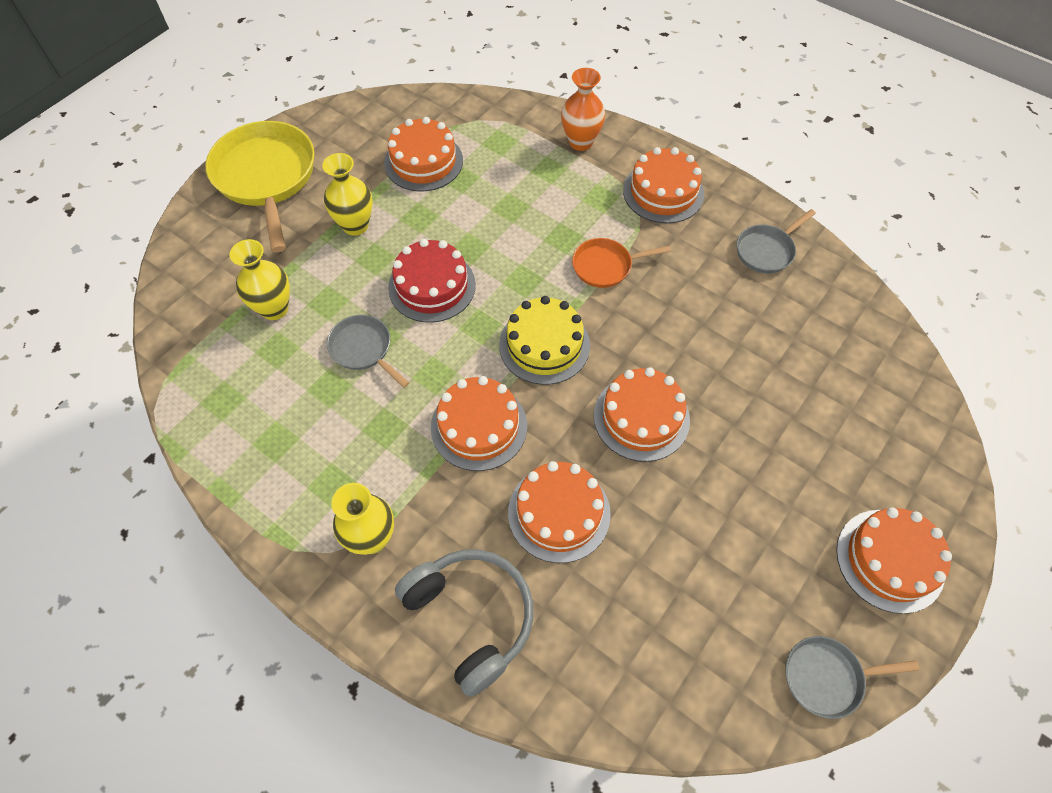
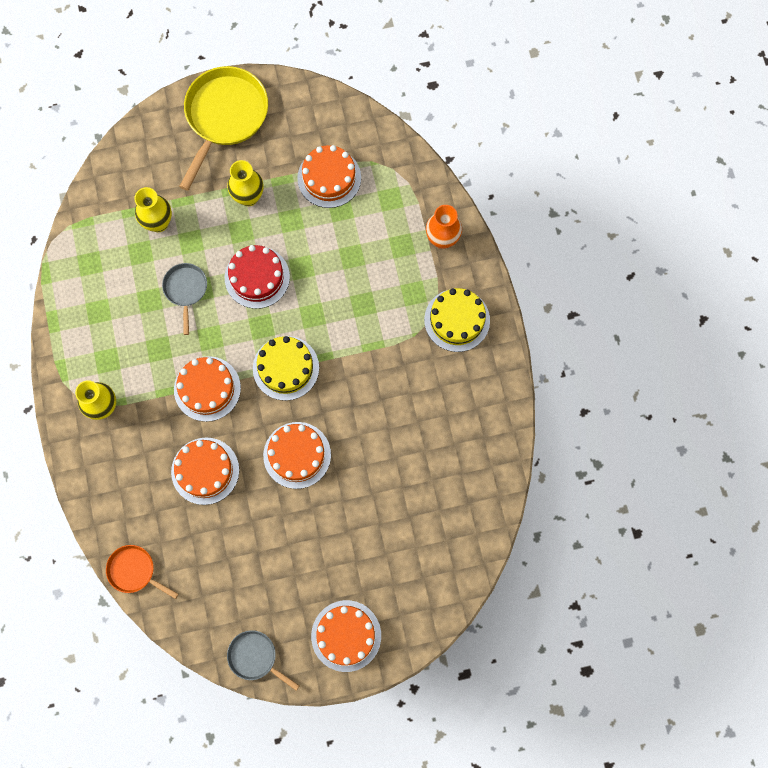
camera: 40 degrees right, 15 degrees up
grey headphones [395,549,533,697] -> none
orange pan [572,238,671,288] -> orange pan moved to [106,545,179,599]
orange cake [623,147,704,223] -> yellow cake [424,288,490,352]
grey pan [737,209,816,274] -> none

